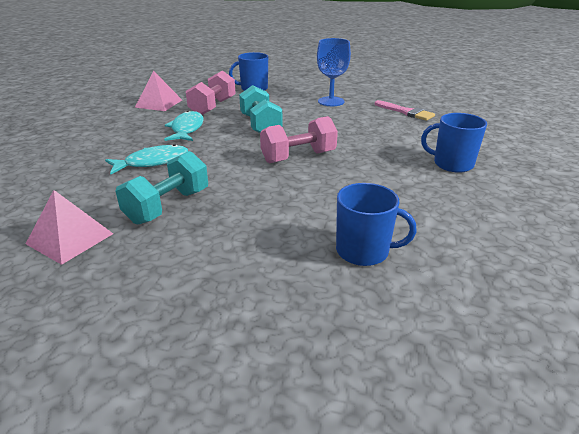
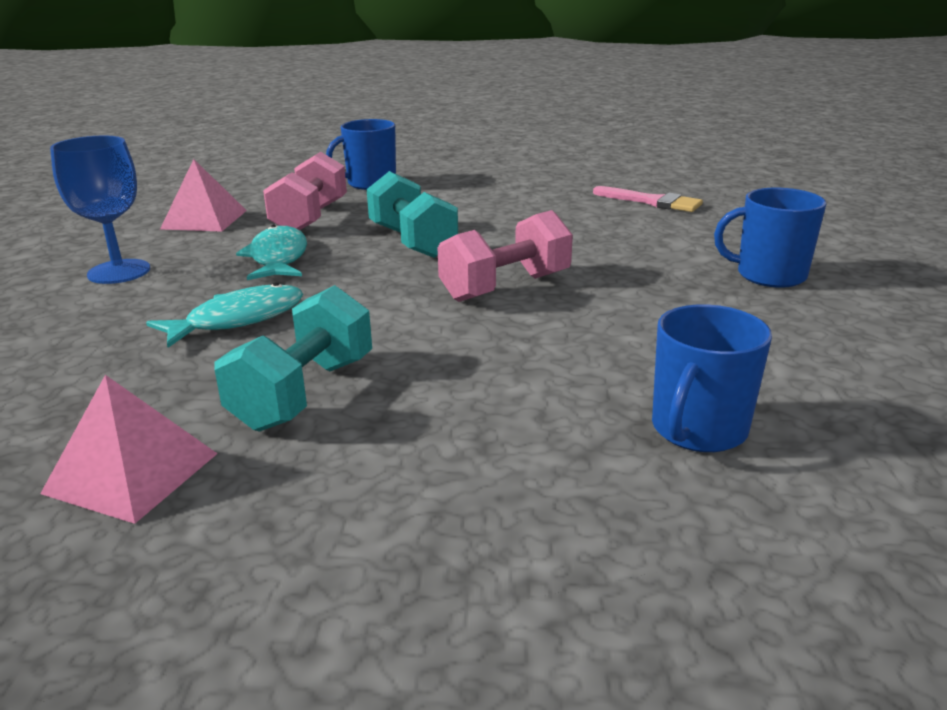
camera: 10 degrees left, 5 degrees down
blue goblet [317,38,351,106] -> blue goblet moved to [50,136,150,284]
blue mug [336,183,417,266] -> blue mug turned 120 degrees clockwise [652,304,772,452]

